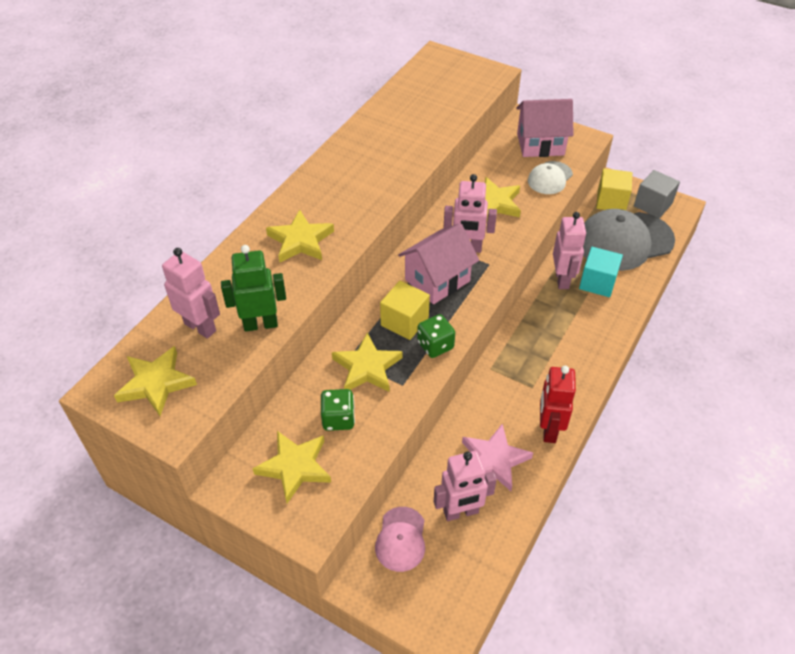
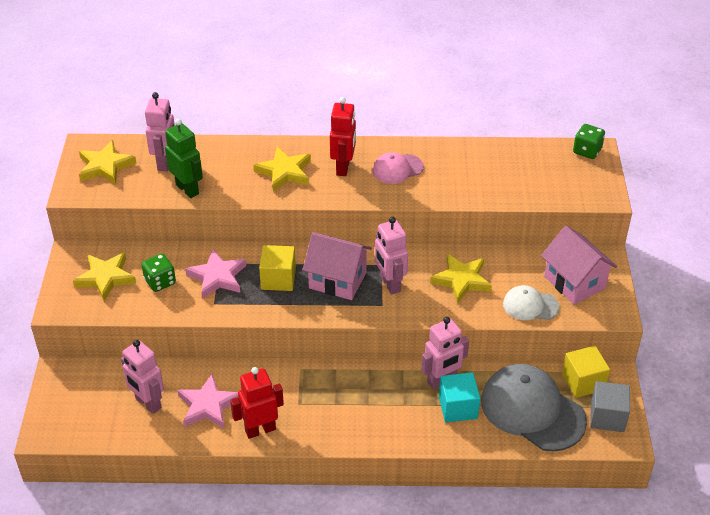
camera: 60 degrees right, 5 degrees down
yellow star [332,332,403,392] -> pink star [185,249,246,299]
pink cap [375,507,425,572] -> pink cap moved to [373,152,424,184]
green dice [417,314,455,358] -> green dice moved to [573,124,605,159]
none -> red robot [330,97,356,176]

